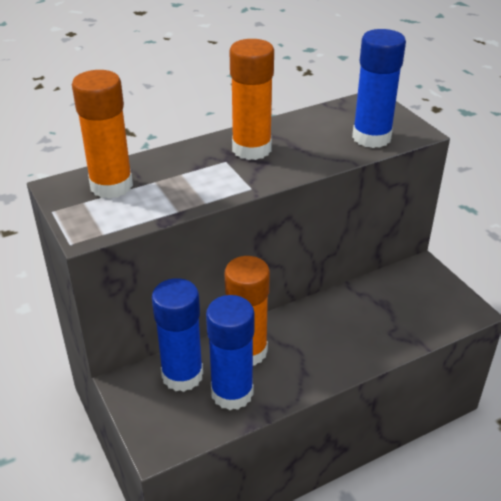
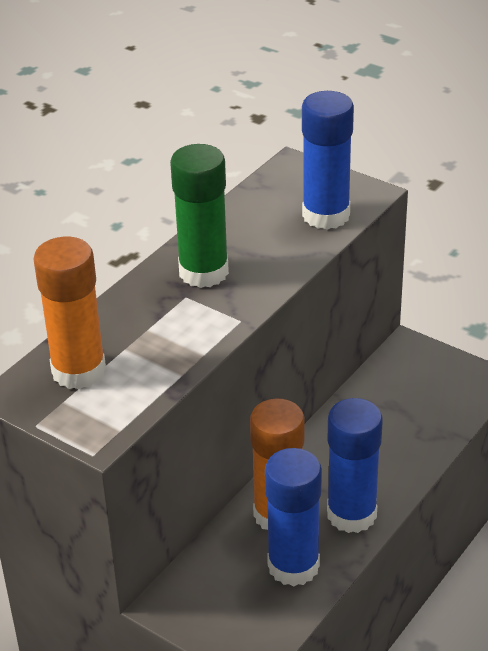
camera: 25 degrees left, 0 degrees up
blue glue stick [152,278,203,392] -> blue glue stick moved to [327,398,383,533]
orange glue stick [230,39,274,160] -> green glue stick [170,144,229,288]

